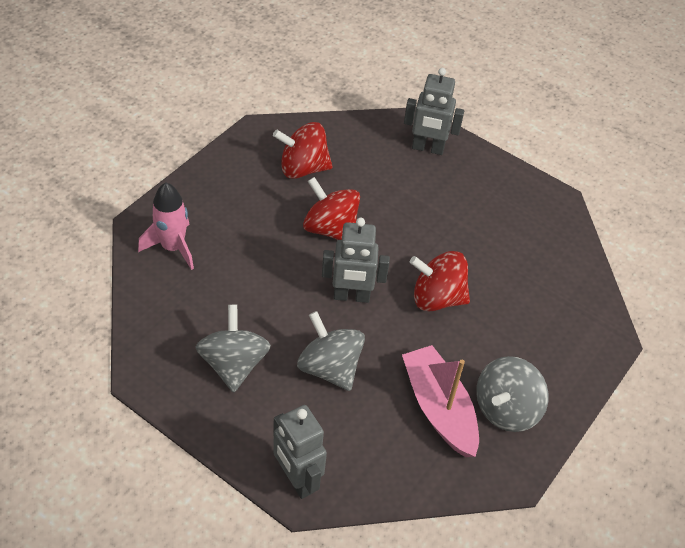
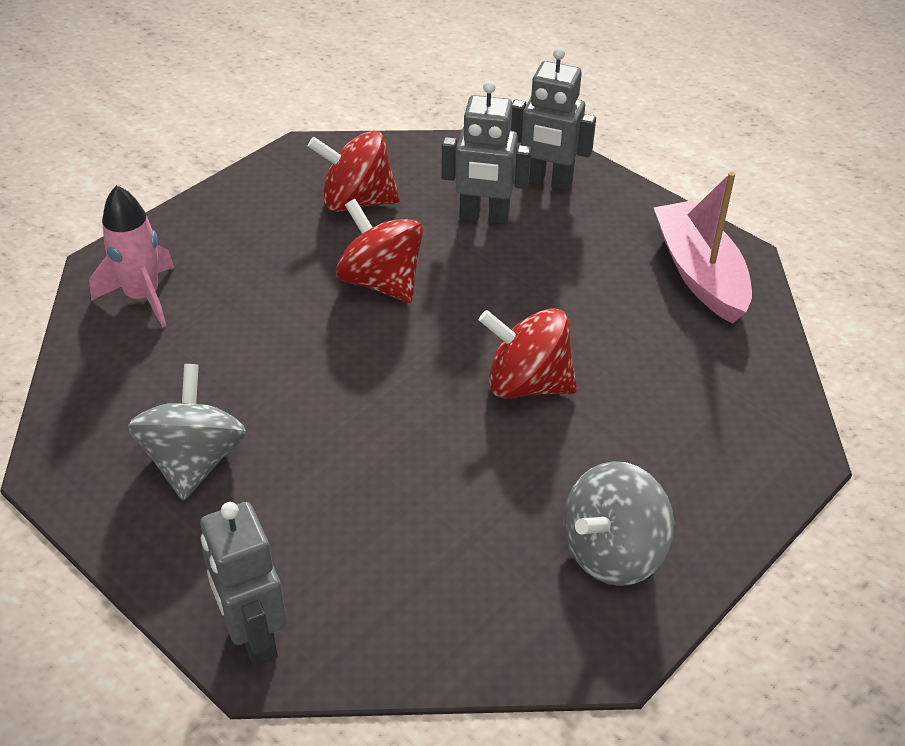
camera: 10 degrees right, 5 degrees down
grey spinning top [297,311,365,391] -> none
grey robot [322,218,390,303] -> grey robot moved to [442,81,531,224]
pink boat [402,345,479,457] -> pink boat moved to [654,172,752,324]

